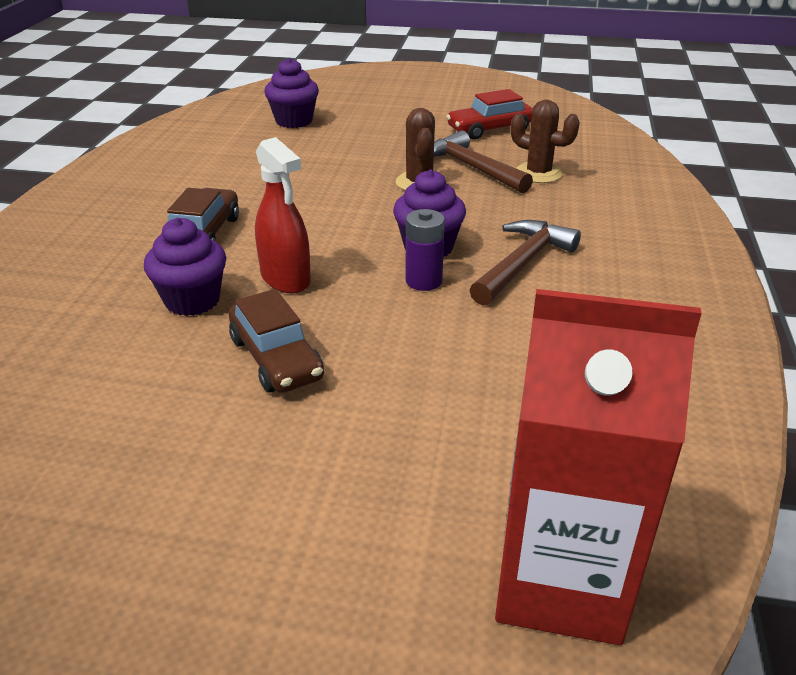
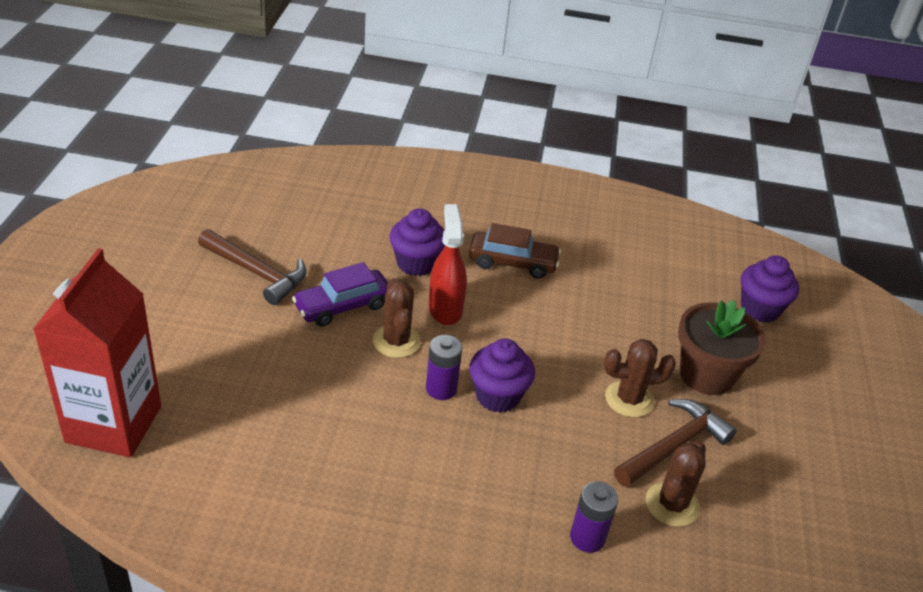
camera: 85 degrees right, 5 degrees up
brown car [229,289,324,393] -> purple car [292,262,388,327]
red spray bottle [255,137,311,293] -> red spray bottle turned 120 degrees clockwise [429,204,467,325]
red car [446,89,533,139] -> none
brown hammer [470,220,581,306] -> brown hammer moved to [198,229,306,305]
none -> brown cactus [373,278,421,358]
none -> purple battery [570,481,618,553]
none -> brown flower pot [678,300,766,395]

